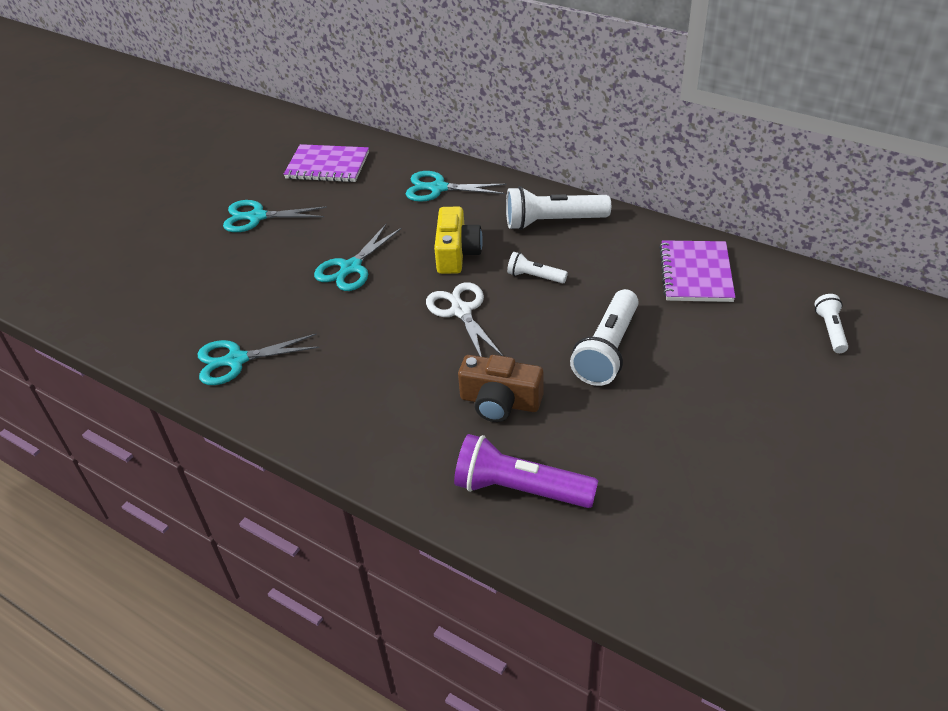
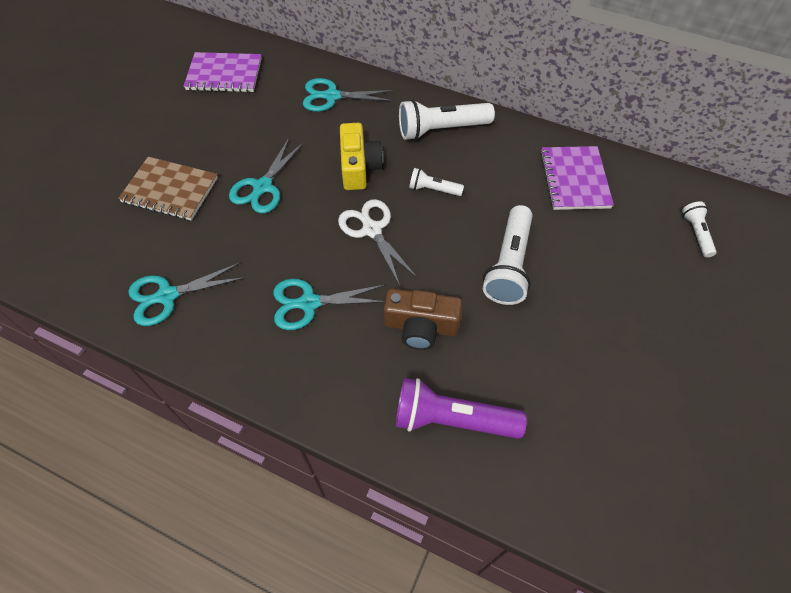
camera: 10 degrees left, 15 degrees up
turquoise scissors [223,200,327,232] -> turquoise scissors moved to [273,279,386,330]
none -> brown notebook [118,157,218,221]

